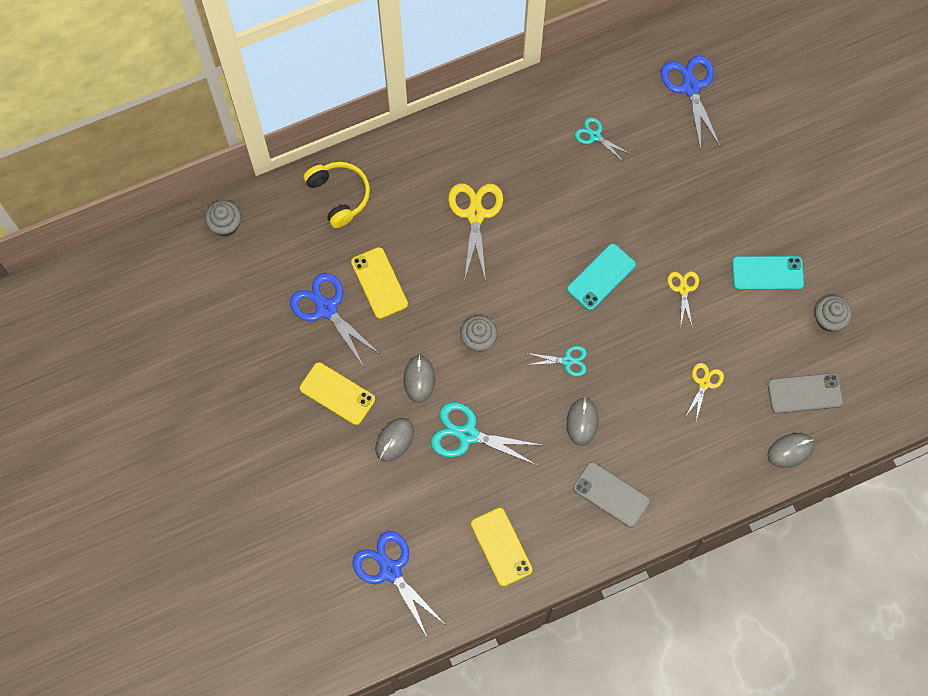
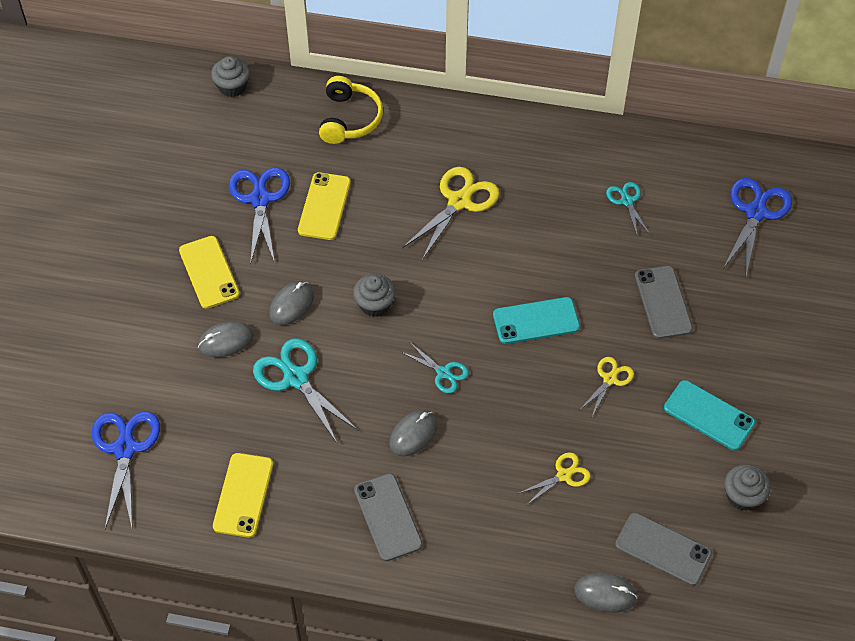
camera: 35 degrees right, 15 degrees down
none -> grey phone [635,266,693,339]

